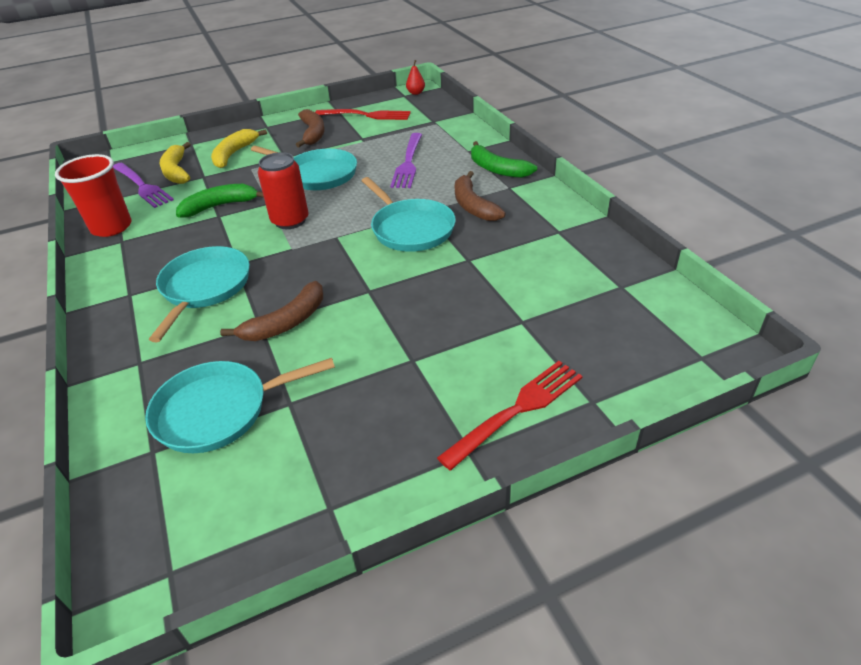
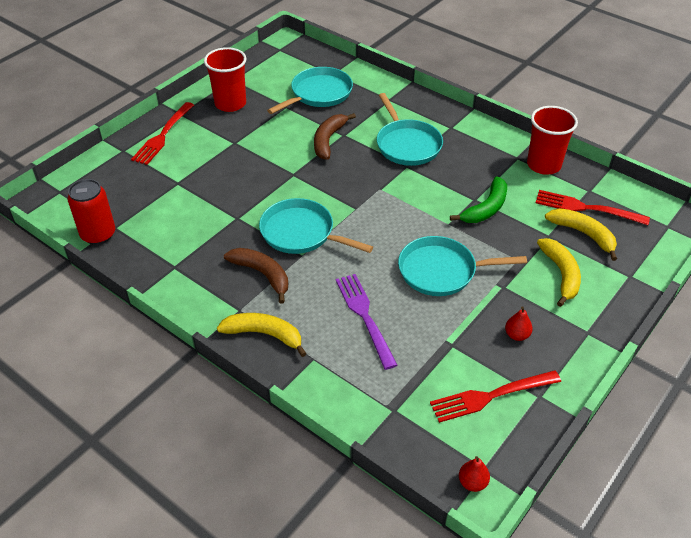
camera: 150 degrees right, 5 degrees up
purple fork [113,163,174,208] -> red fork [536,190,650,225]
red can [258,152,309,229] -> red can moved to [67,179,115,245]
brown banana [296,109,325,147] -> red pear [505,306,533,341]
green banana [471,141,537,178] -> yellow banana [217,313,307,357]
none -> red cup [204,47,247,112]

